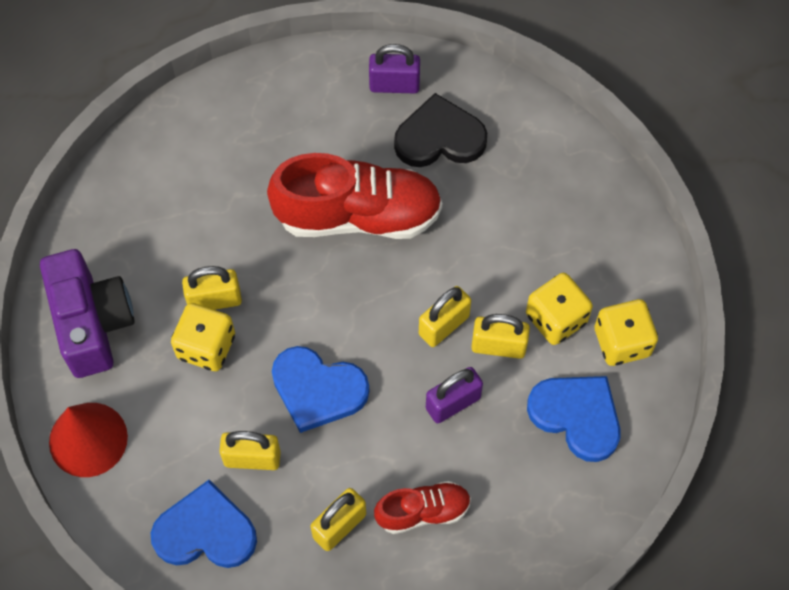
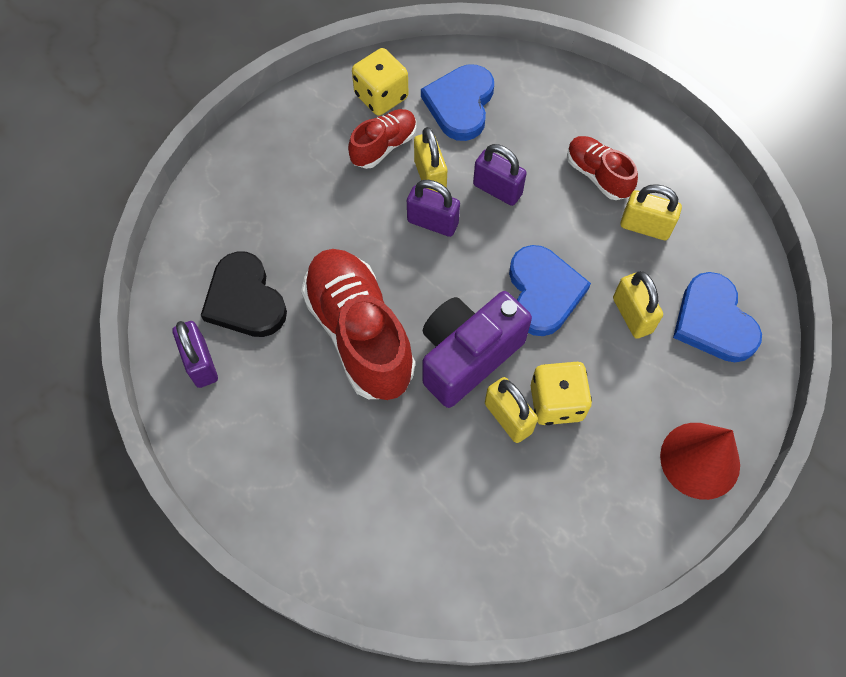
camera: 115 degrees left, 0 degrees up
purple camera [40,249,134,378] -> purple camera moved to [423,291,532,408]
yellow padlock [419,286,471,347] -> purple padlock [407,180,460,237]
yellow dice [526,273,593,345] -> red shoe [348,109,416,169]

